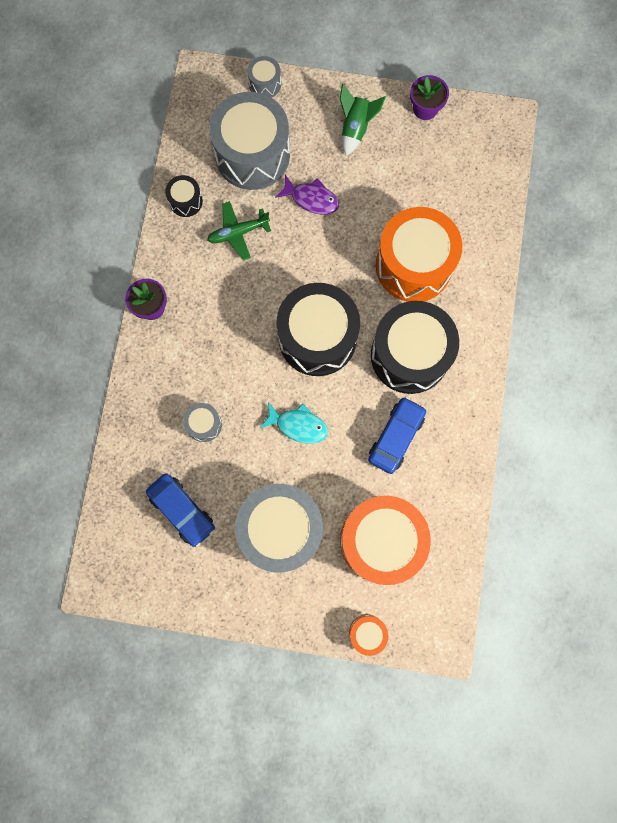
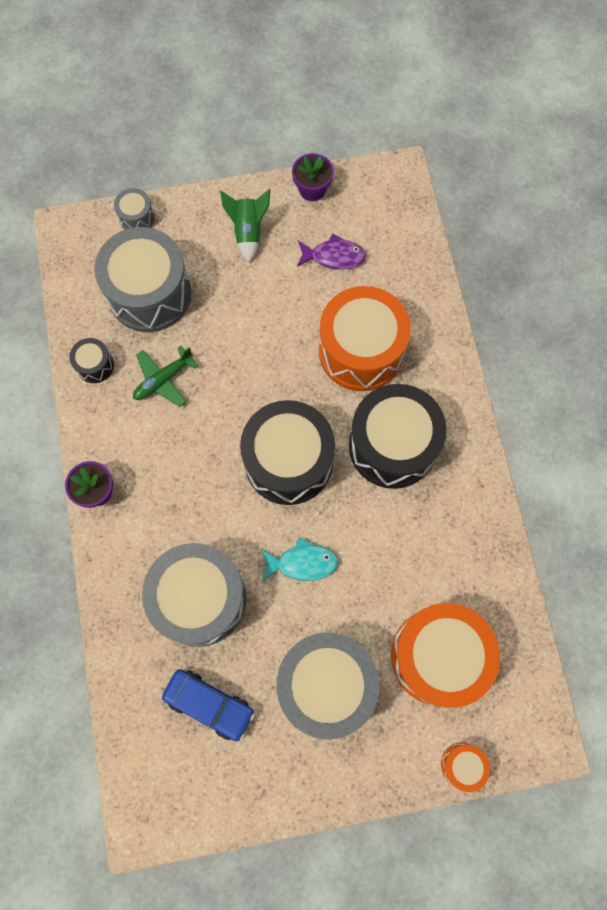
camera: 20 degrees left, 5 degrees down
grey drum [183,403,222,442] -> grey drum [142,543,247,647], size x2.27
purple fish [275,175,339,215] -> purple fish moved to [297,234,366,269]
blue car [368,397,426,474] -> none

